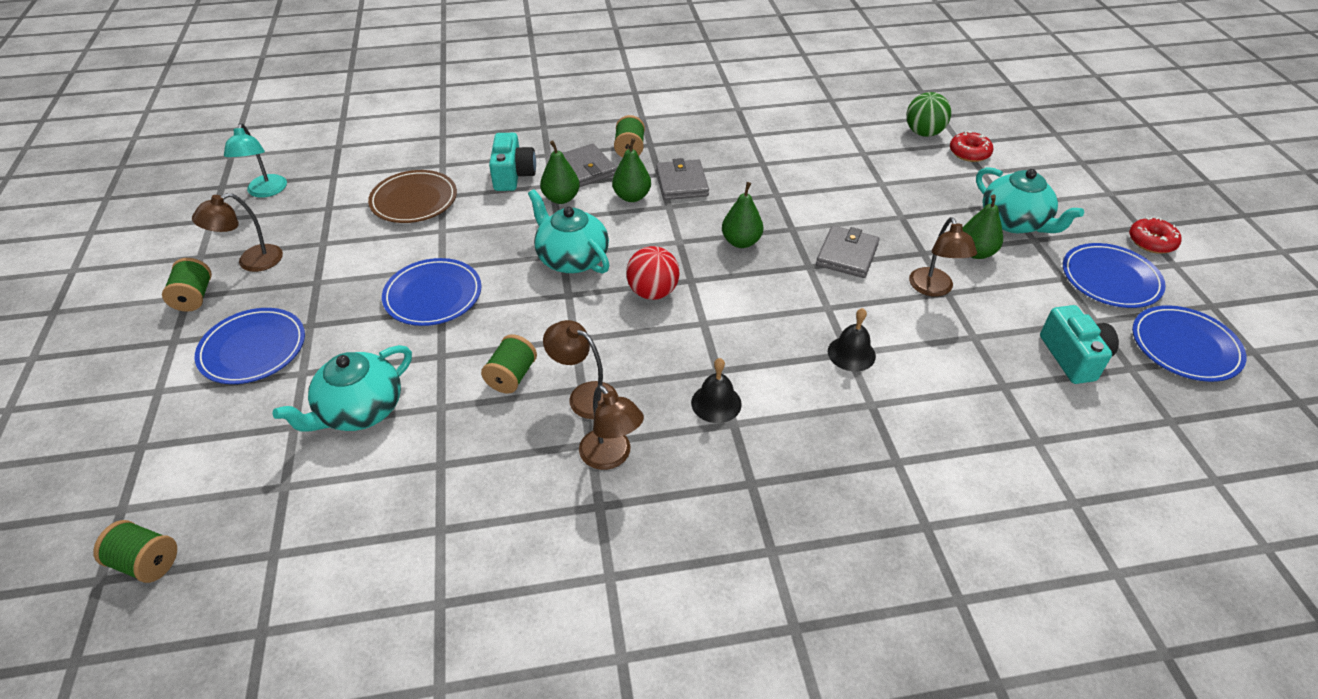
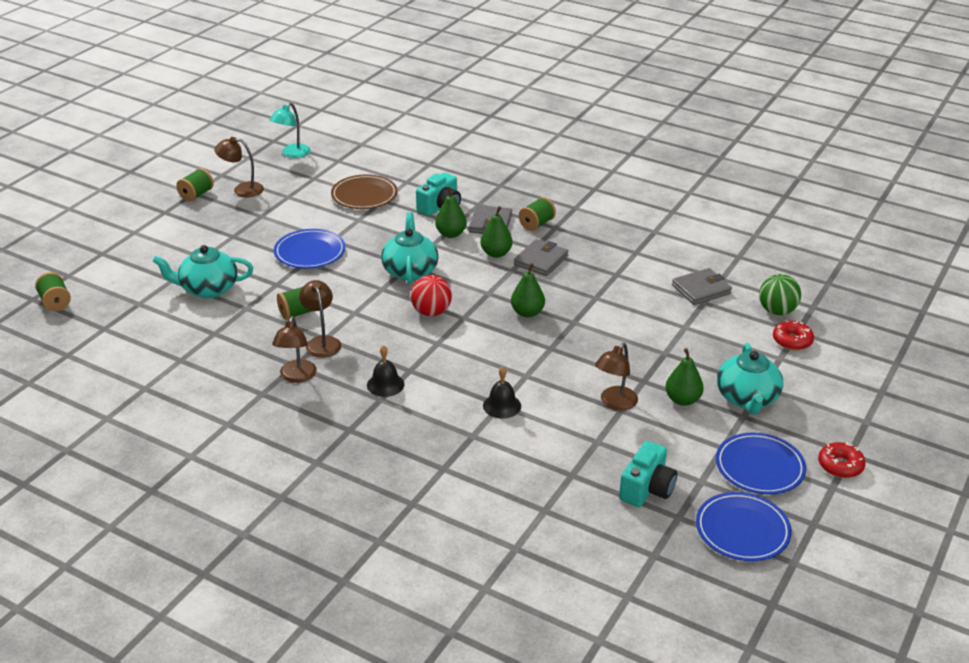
camera: 40 degrees right, 10 degrees down
blue plate [195,308,305,384] -> none
grey wallet [816,225,880,278] -> grey wallet moved to [672,268,732,305]

